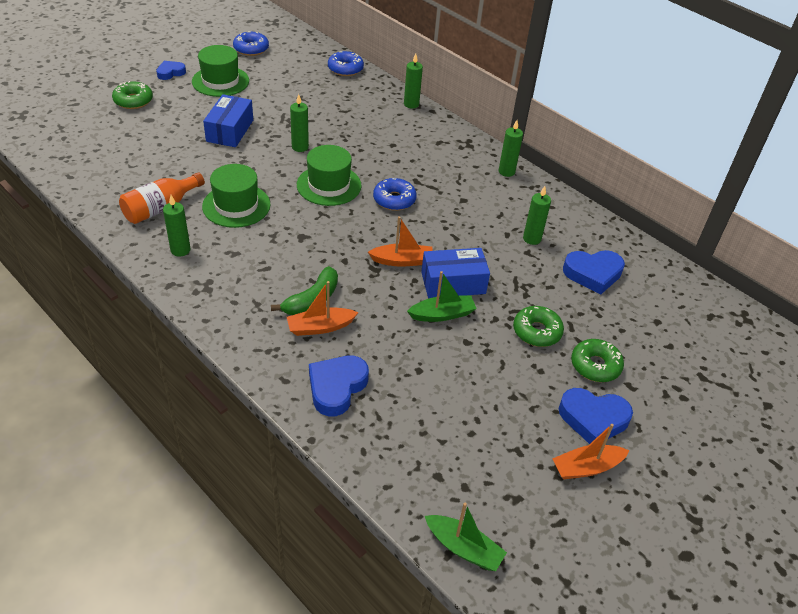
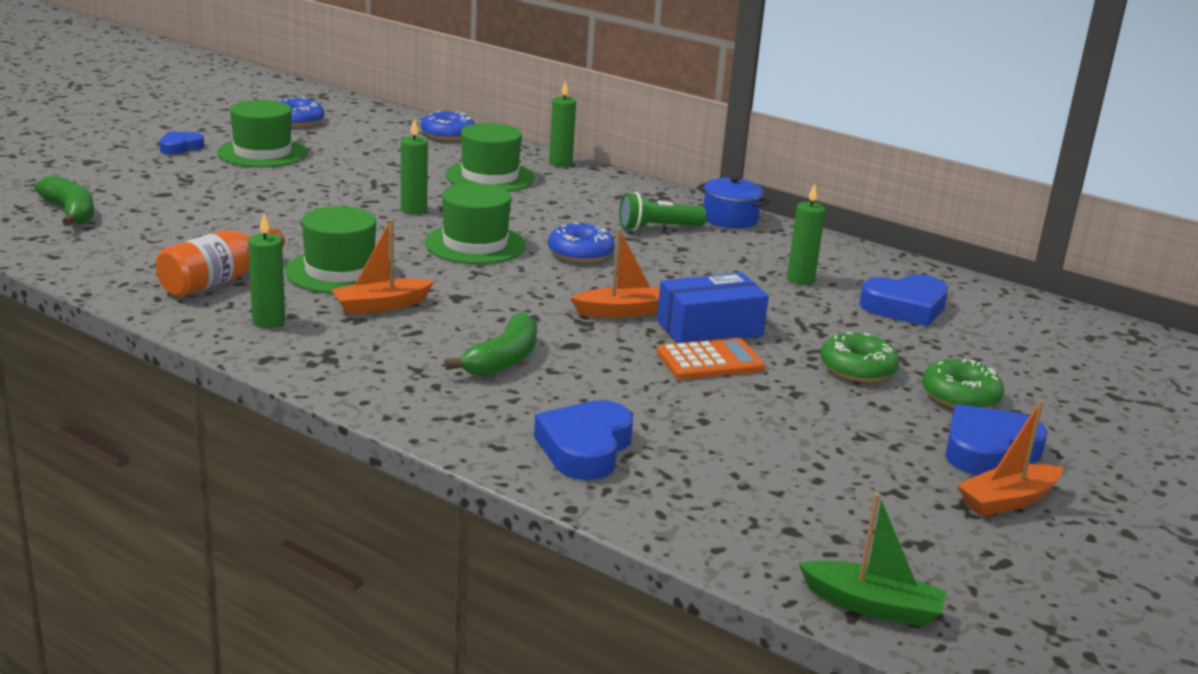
camera: 10 degrees left, 20 degrees down
green donut [112,81,153,109] -> none
blue box [203,94,253,147] -> none
orange boat [287,281,358,336] -> orange boat moved to [331,219,434,315]
green boat [407,271,477,322] -> orange calculator [657,338,765,380]
green candle [499,120,523,177] -> blue pot [697,176,770,228]
blue heart [559,388,633,444] -> blue heart turned 150 degrees clockwise [945,404,1048,475]
none -> green banana [34,175,94,226]
none -> green hat [445,123,535,192]
none -> green flashlight [619,192,706,231]

